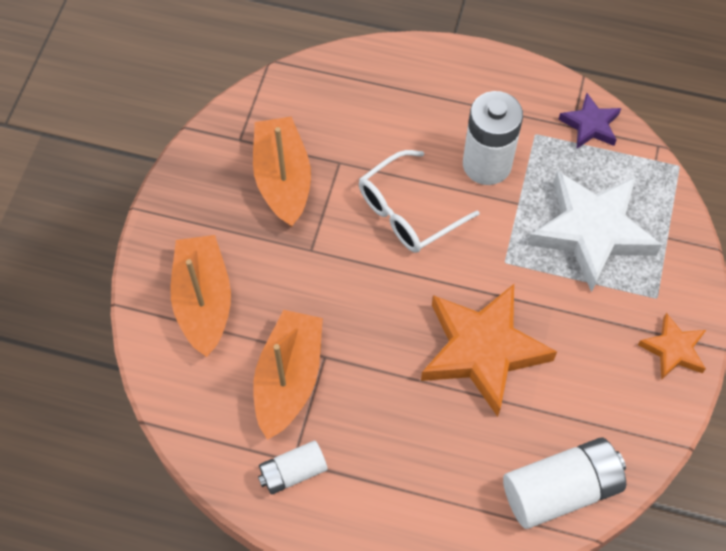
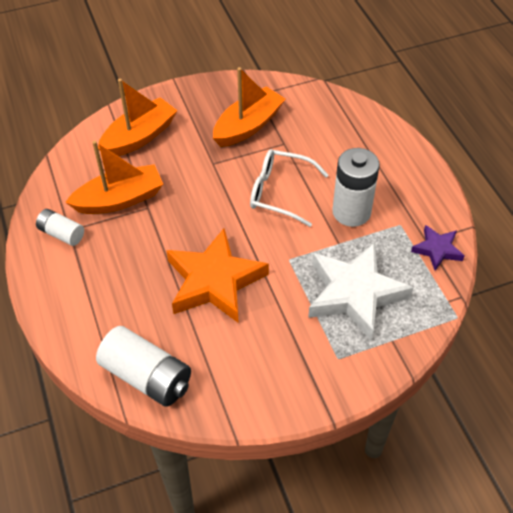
camera: 55 degrees right, 10 degrees down
orange star [638,313,706,380] -> none

